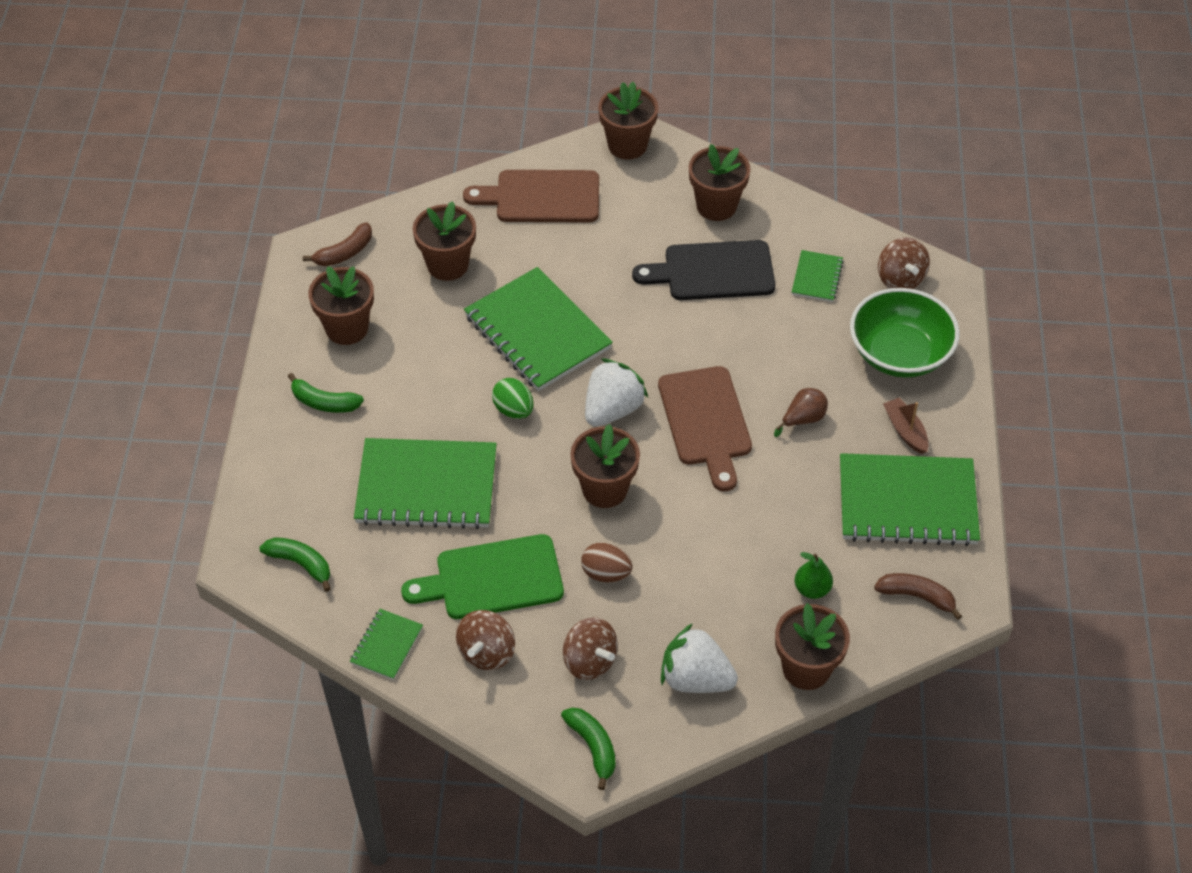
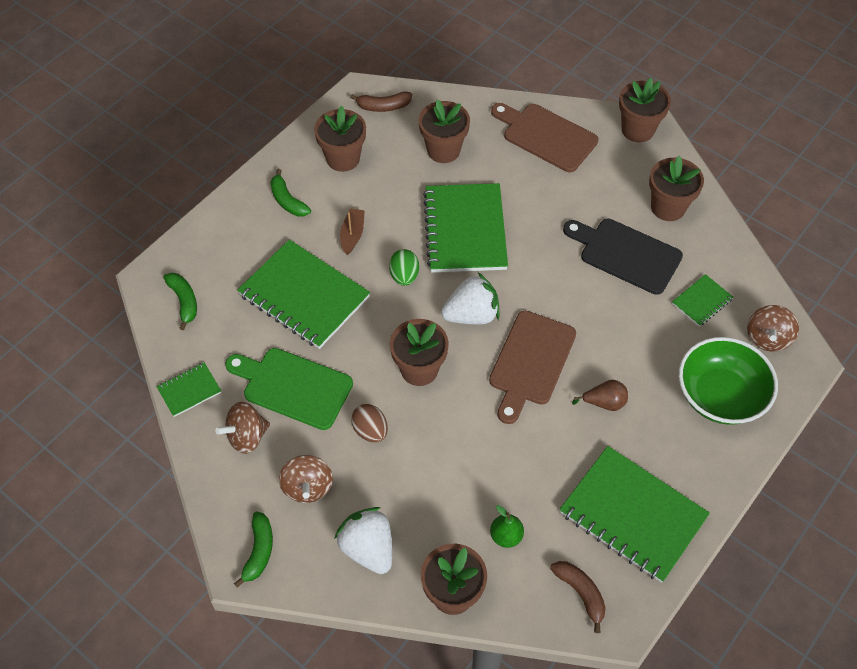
camera: 35 degrees right, 5 degrees up
brown boat [883,398,929,454] -> brown boat moved to [340,208,365,255]

